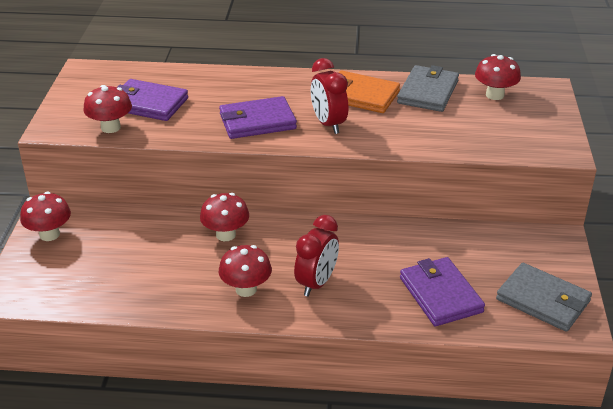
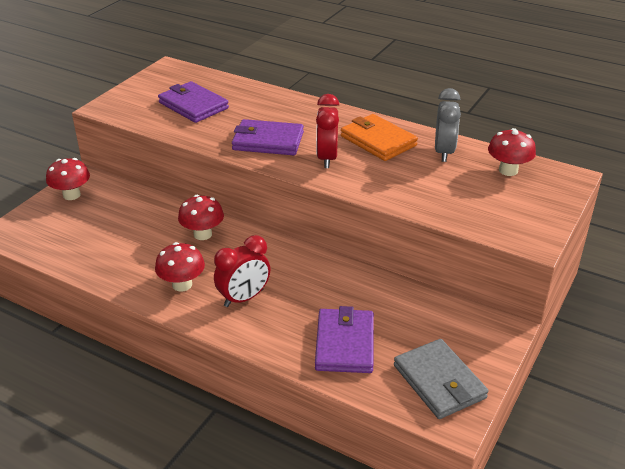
camera: 25 degrees right, 0 degrees up
red mushroom [83,85,132,133] -> none
grey wallet [397,65,459,112] -> grey clock [435,88,461,162]

